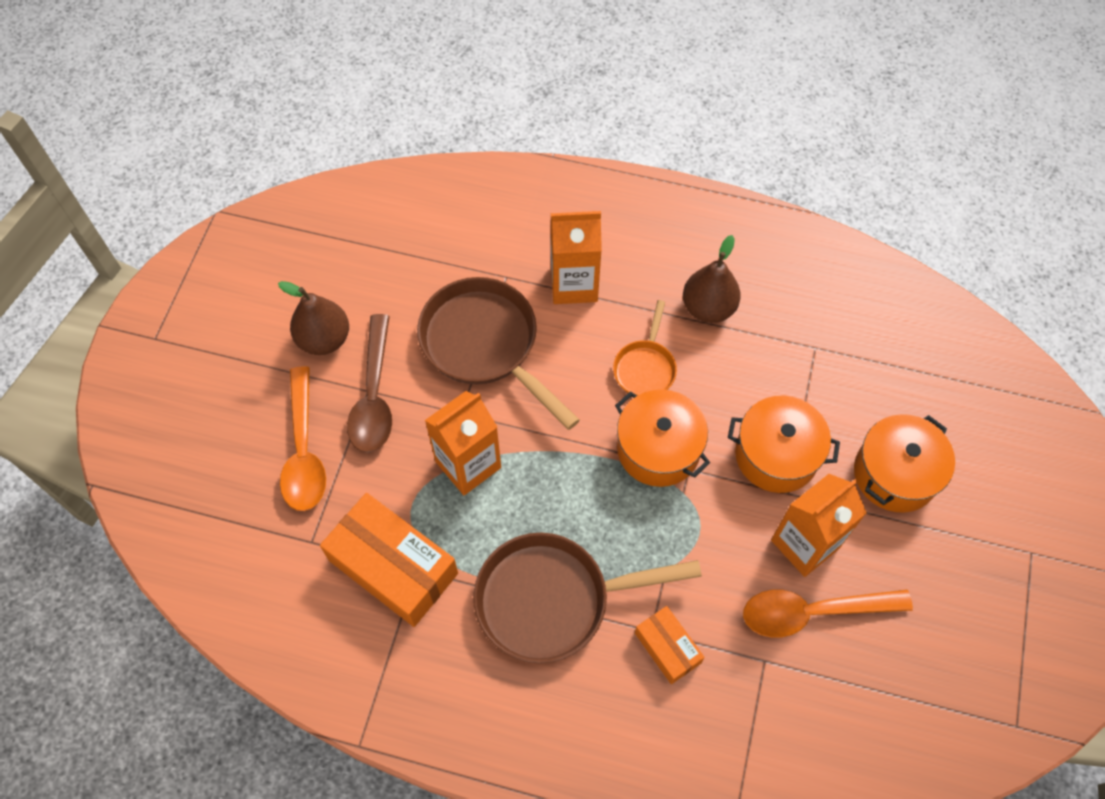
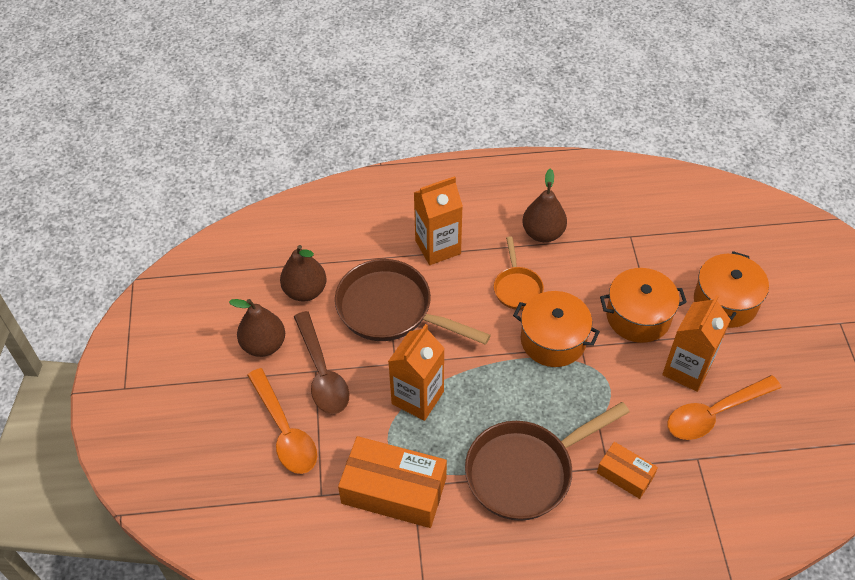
camera: 20 degrees left, 10 degrees down
none -> brown pear [280,245,327,302]

